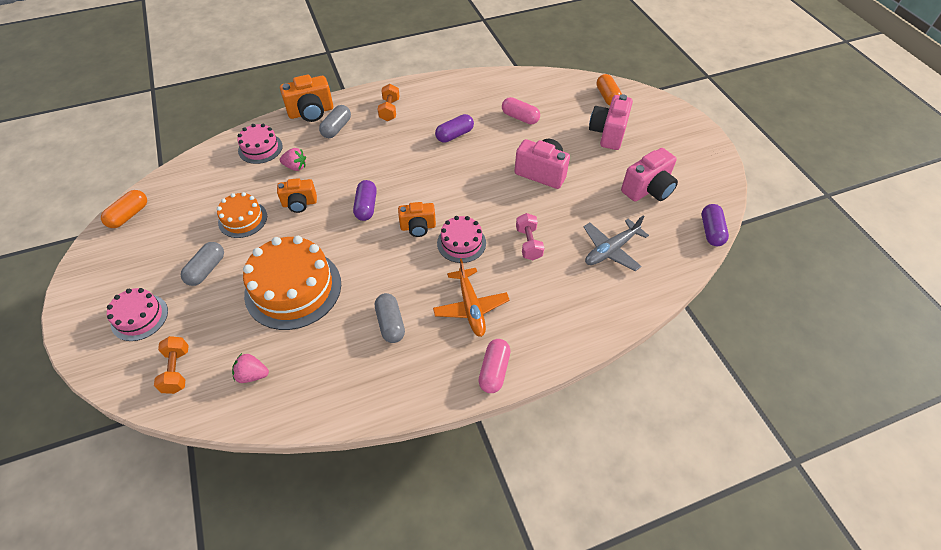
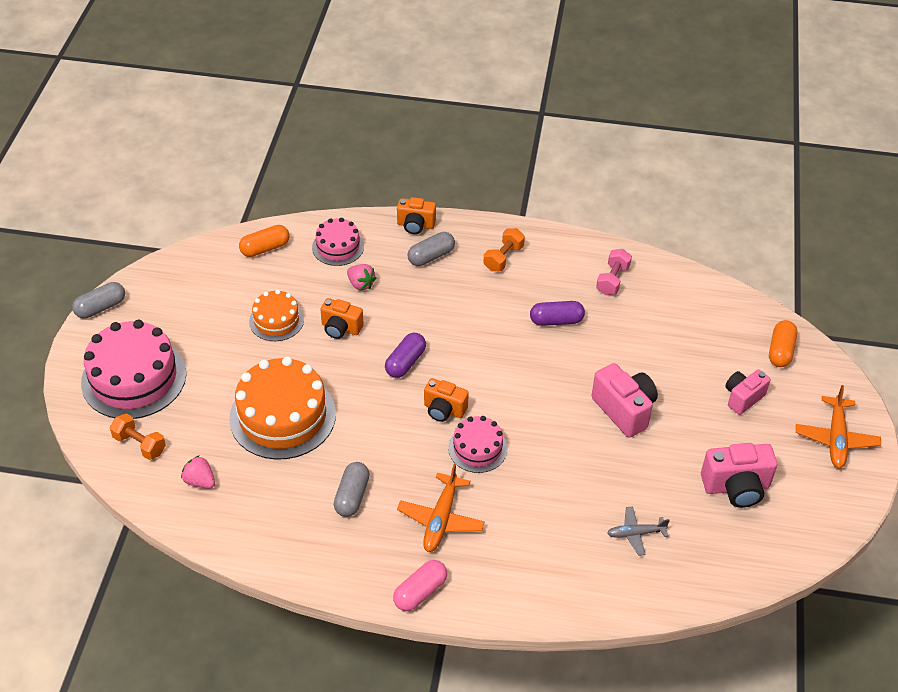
camera: 30 degrees right, 5 degrees down
orange capsule [101,190,147,228] -> orange capsule moved to [239,225,290,257]
pink cake [107,288,168,341] -> pink cake [81,320,186,419], size x1.82
orange dumbbell [154,336,189,394] -> orange dumbbell turned 75 degrees counterclockwise [110,413,166,460]
grey capsule [181,242,224,286] -> grey capsule moved to [72,282,125,318]
orange camera [280,75,333,122] -> orange camera [397,197,436,234], size x0.66
pink capsule [502,97,540,124] -> none
pink dumbbell [516,213,544,260] -> pink dumbbell moved to [596,249,632,295]
grey plane [584,215,649,271] -> grey plane [607,506,670,556], size x0.64
pink camera [589,94,633,150] -> pink camera [725,370,771,415], size x0.66
purple capsule [702,204,729,246] -> none
none -> orange plane [796,385,881,468]

